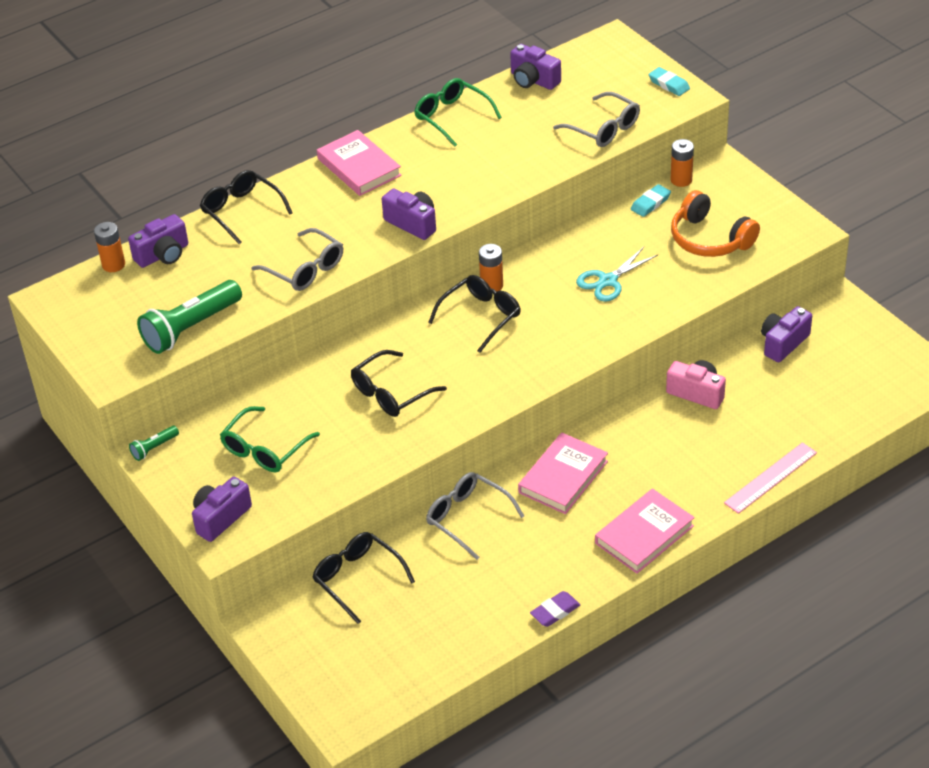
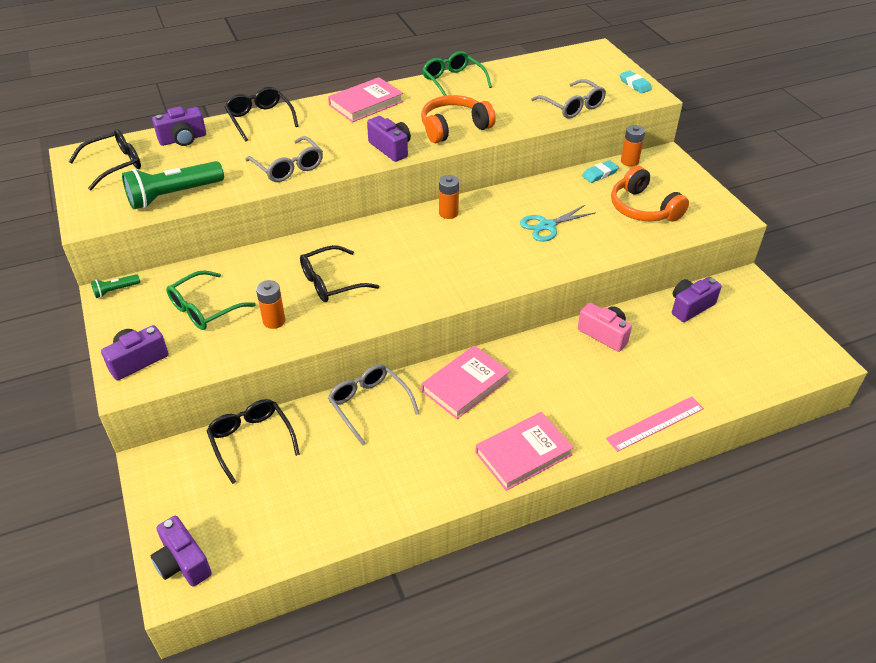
camera: 10 degrees right, 0 degrees up
orange battery [94,222,125,272] -> orange battery moved to [256,280,285,329]
pink book [317,130,401,196] -> pink book turned 75 degrees clockwise [328,77,403,122]
black glasses [428,275,521,353] -> black glasses moved to [69,129,141,190]
purple camera [510,44,561,90] -> purple camera moved to [151,516,212,587]
purple eraser [530,591,580,627] -> none
none -> orange headphones [421,95,496,143]

